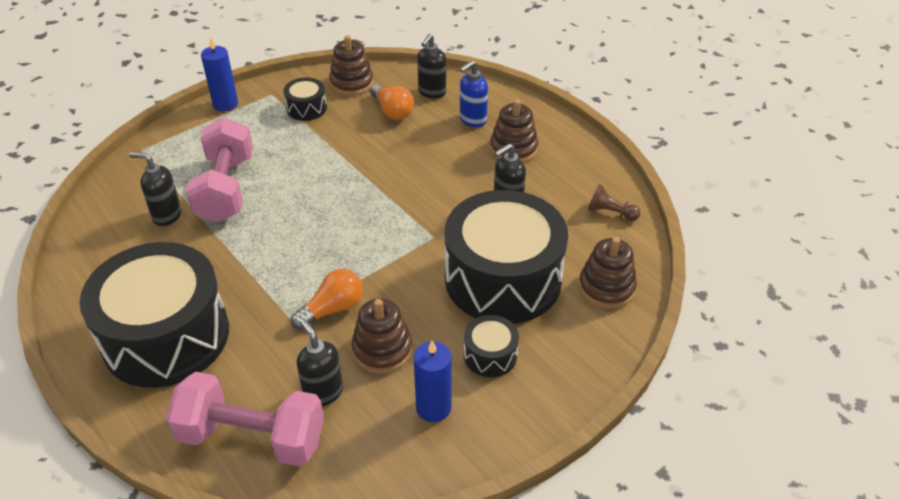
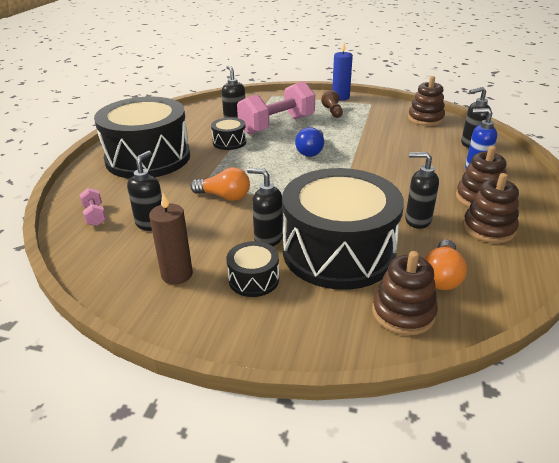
camera: 55 degrees right, 10 degrees down
pink dumbbell [166,372,324,466] -> pink dumbbell [80,188,106,226], size x0.43
black drum [283,78,327,121] -> black drum moved to [211,118,246,150]
brown stacking toy [351,298,413,373] -> brown stacking toy moved to [463,173,519,243]
orange light bulb [370,84,414,120] -> orange light bulb moved to [424,240,467,290]
blue candle [414,340,452,422] -> brown candle [149,193,193,285]
brown pawn [588,184,640,221] -> brown pawn moved to [321,90,343,118]
none -> black soap dispenser [247,168,283,246]
none -> blue light bulb [295,127,324,157]

